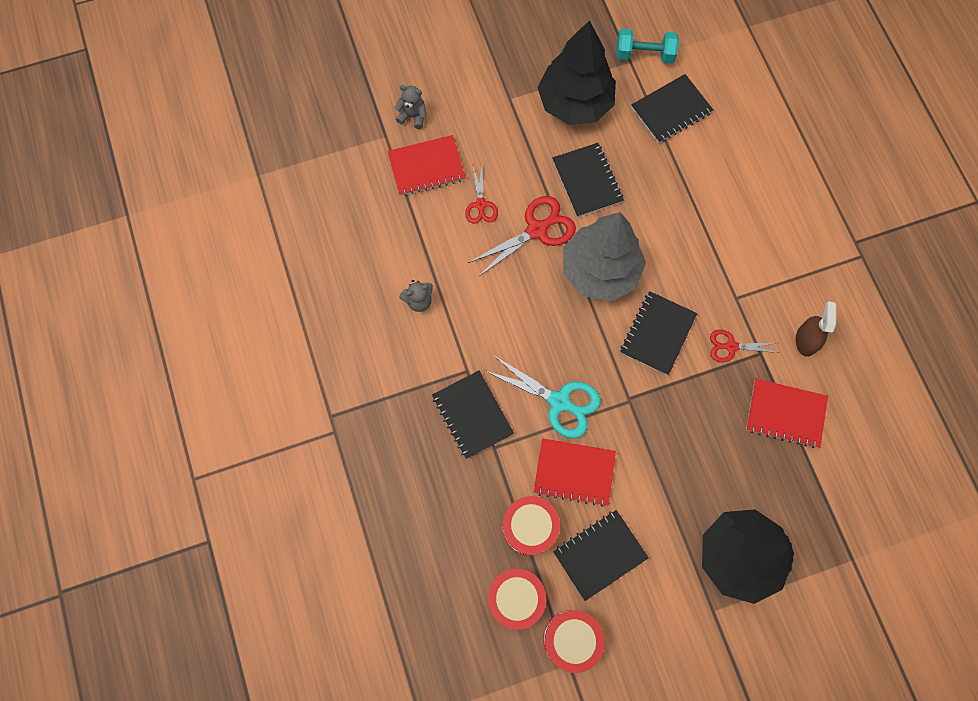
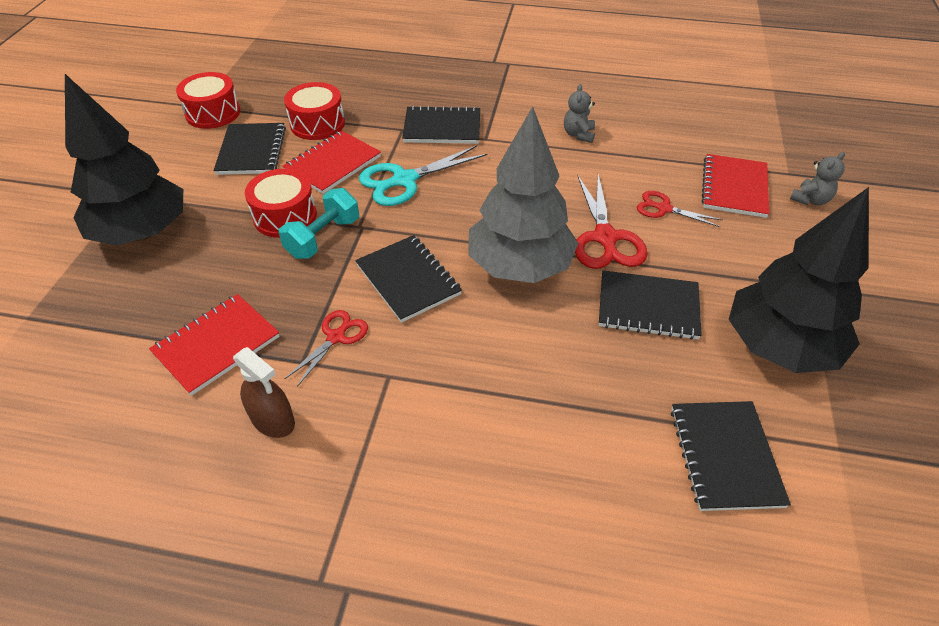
camera: 120 degrees right, 25 degrees down
red drum [488,569,546,630] -> red drum moved to [245,169,317,238]
turquoise dumbbell [616,28,679,64] -> turquoise dumbbell moved to [279,188,359,259]

